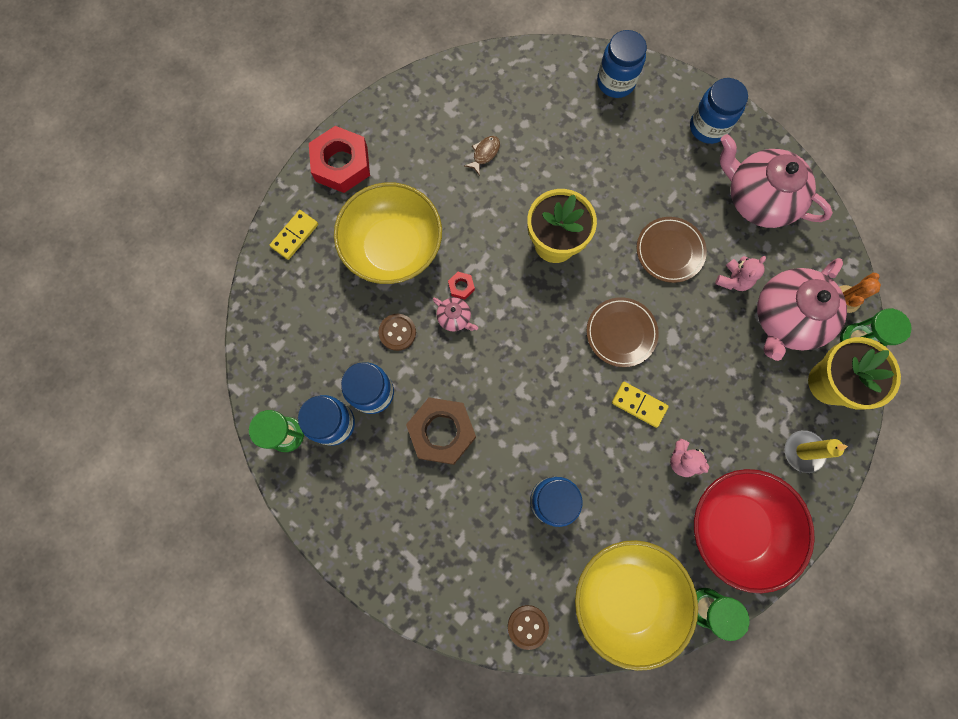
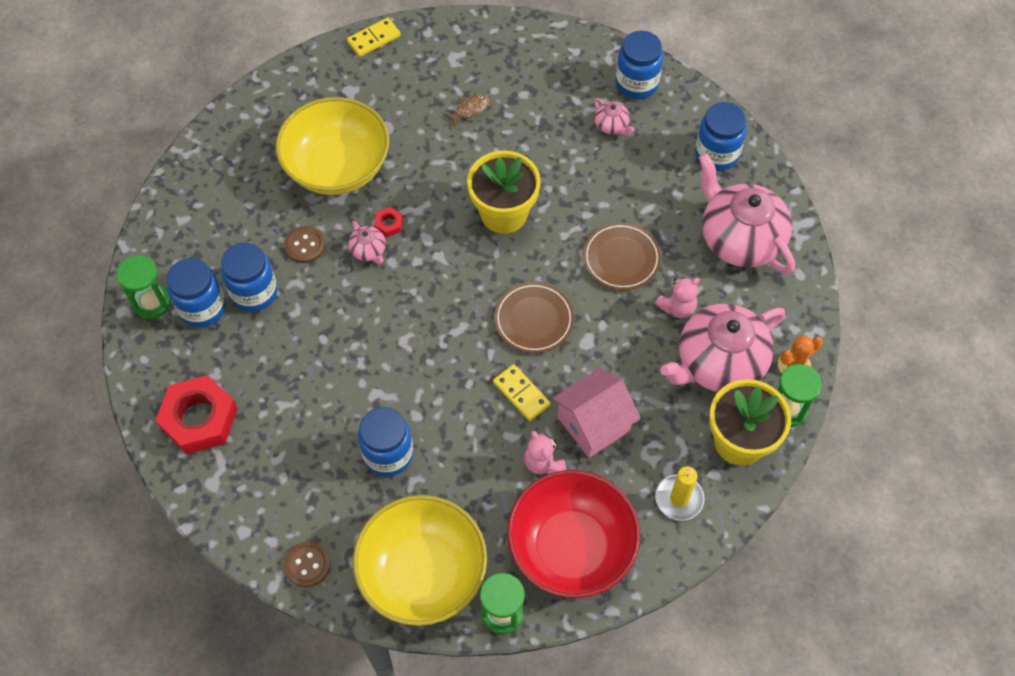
camera: 20 degrees right, 15 degrees down
yellow domino [269,210,318,260] -> yellow domino moved to [347,18,401,57]
red nut [309,126,370,193] -> red nut moved to [155,375,238,454]
brown nut [406,397,476,465] -> none
none -> pink house [552,368,641,458]
none -> pink teapot [594,98,634,136]

